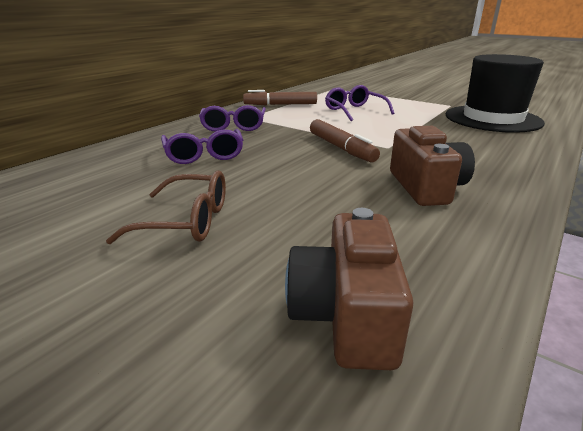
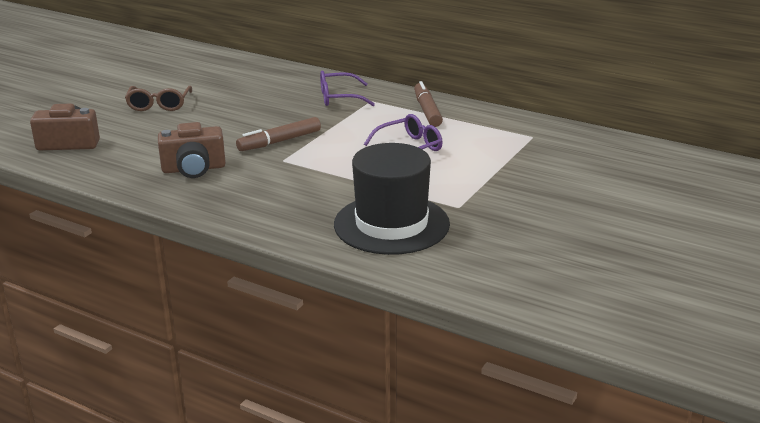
camera: 85 degrees right, 0 degrees up
purple glasses [161,129,243,164] -> none

